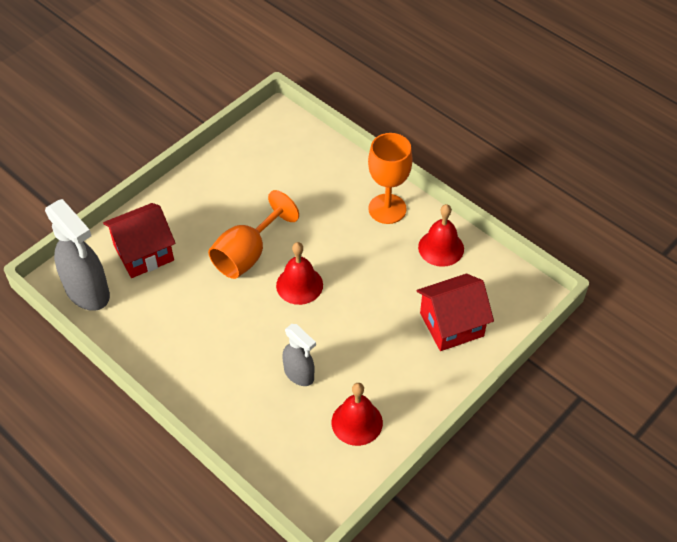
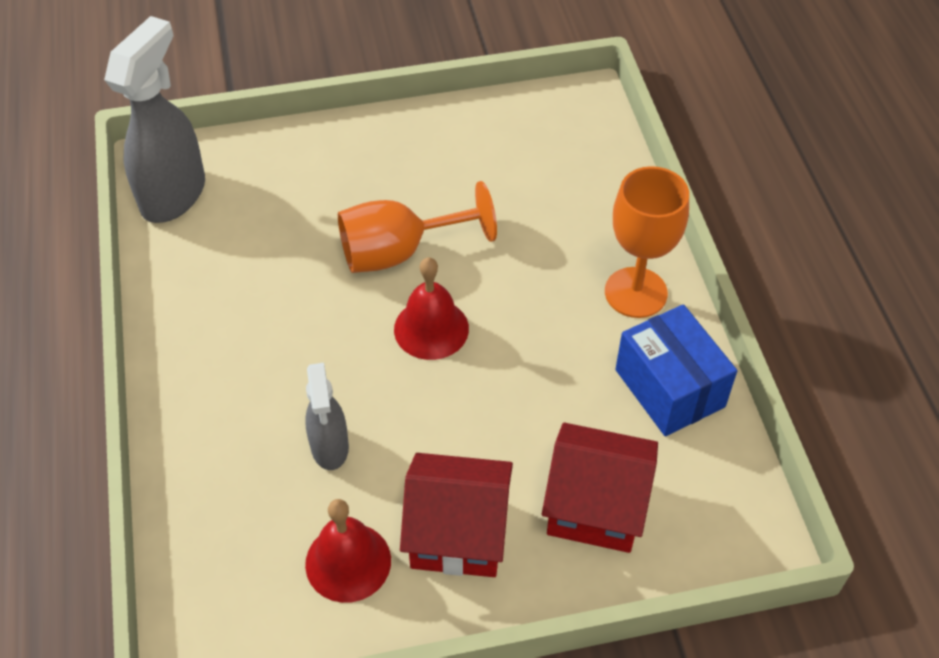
camera: 35 degrees right, 0 degrees up
grey spray bottle [45,199,110,311] -> grey spray bottle turned 150 degrees counterclockwise [104,16,205,223]
red house [103,203,176,278] -> red house moved to [400,453,513,577]
red bell [418,204,464,267] -> blue box [615,304,737,436]

